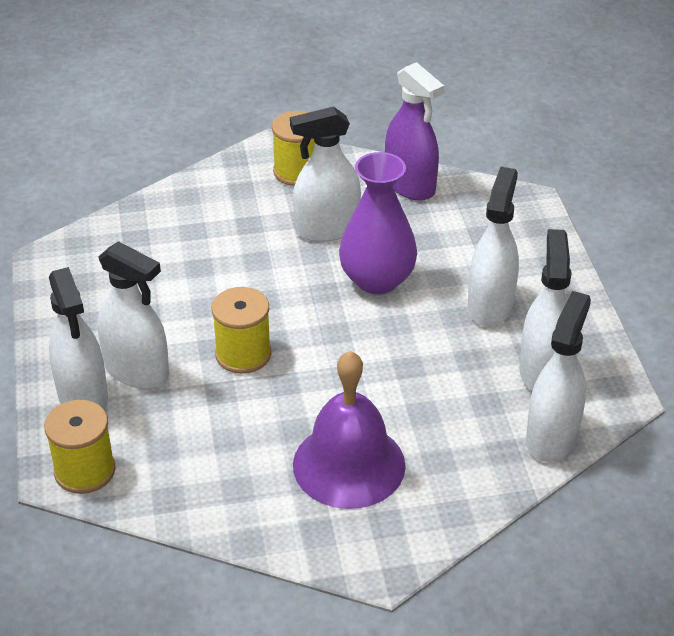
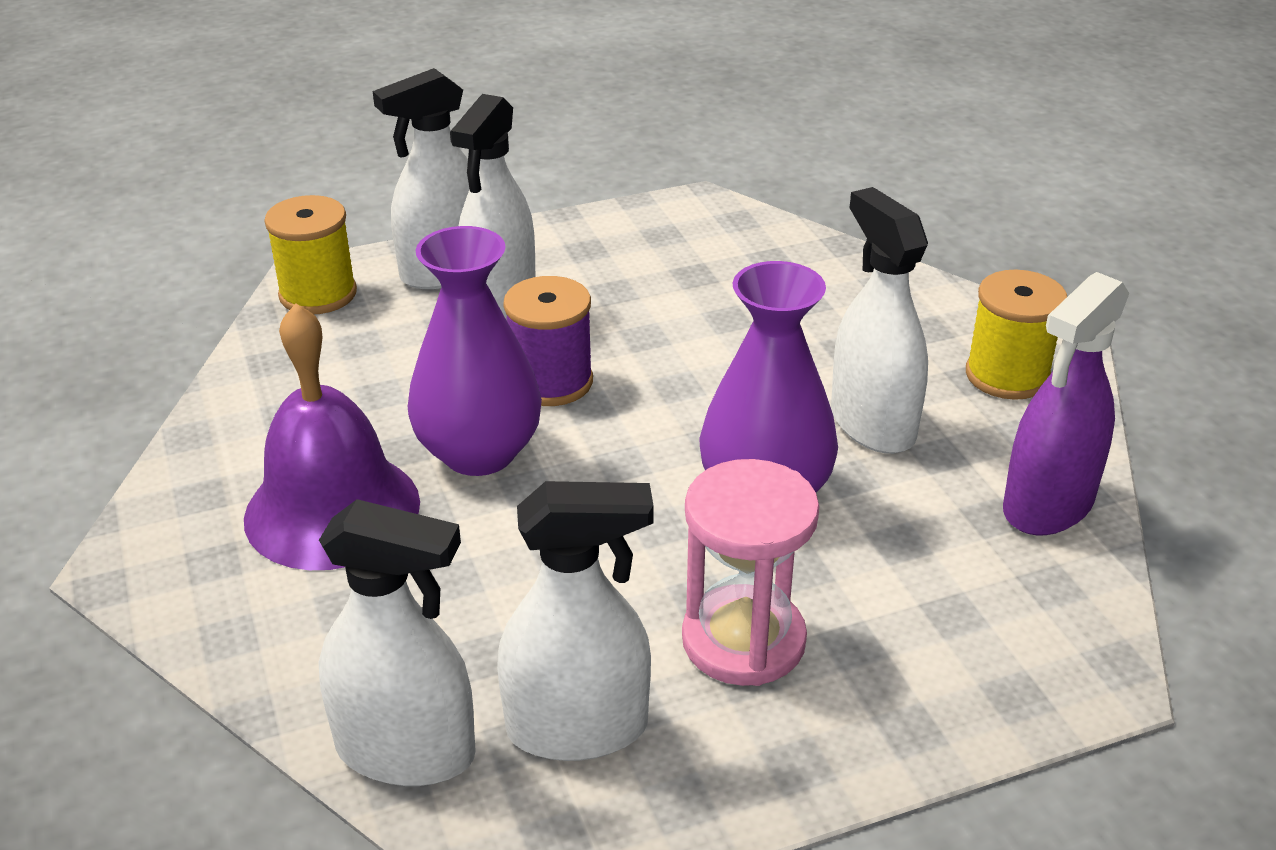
camera: 80 degrees right, 5 degrees down
yellow spool [212,287,271,374] -> purple spool [503,276,593,406]
white spray bottle [468,167,519,327] -> pink hourglass [682,459,819,686]
none -> purple vase [408,226,542,476]

